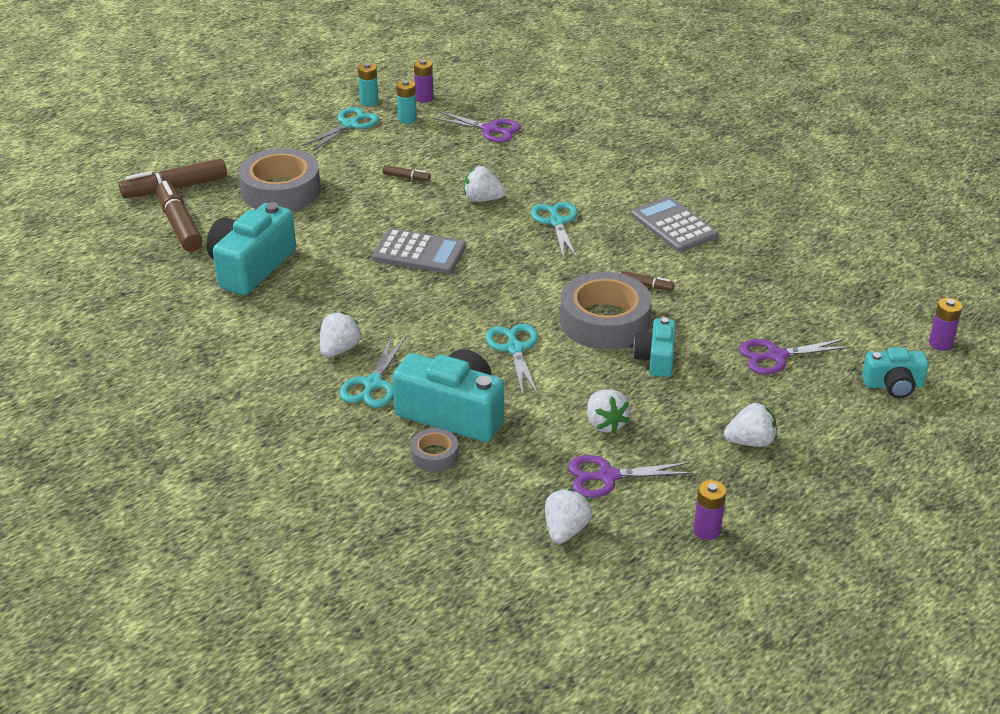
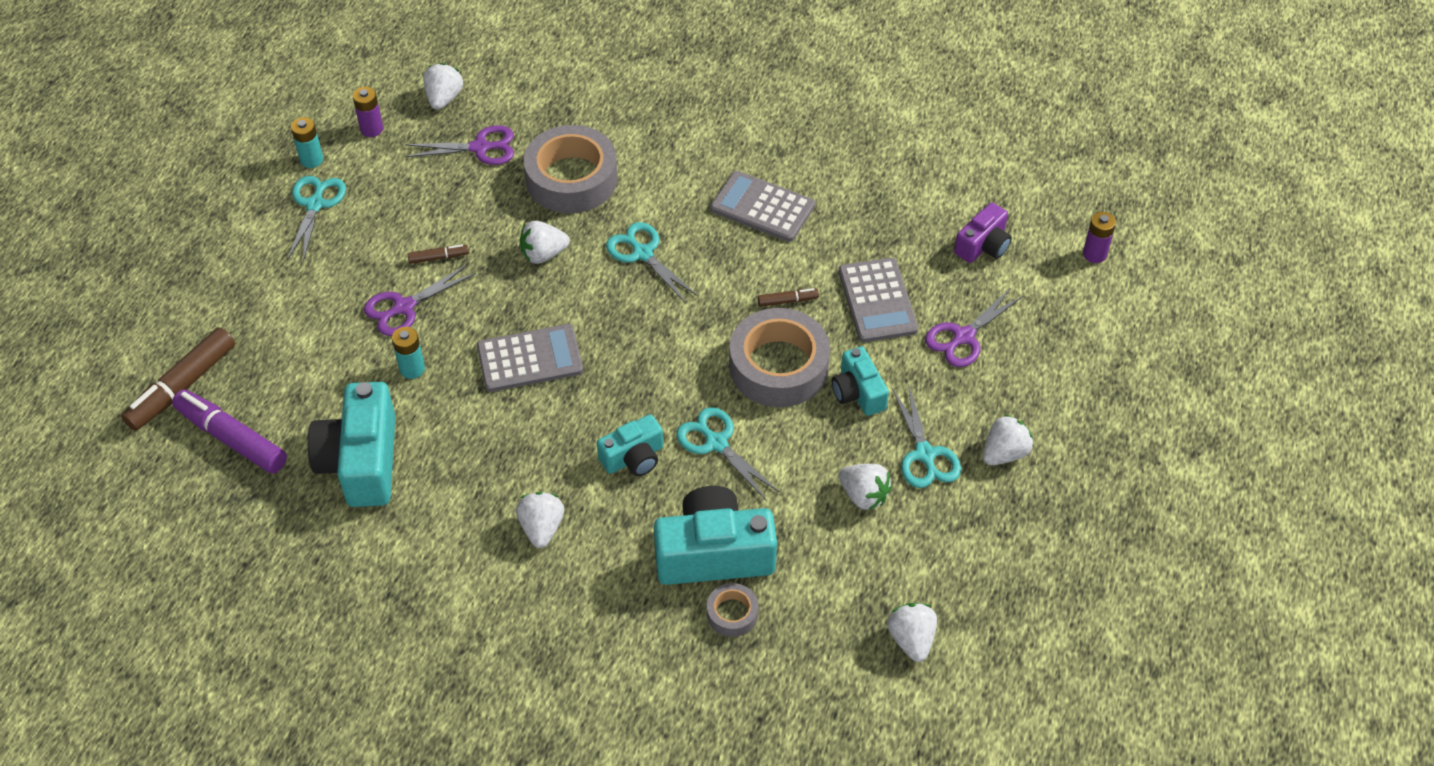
camera: 30 degrees left, 15 degrees up
brown marker [156,181,203,252] -> purple marker [172,389,287,474]
grey tape [238,148,321,211] -> grey tape moved to [524,125,618,213]
turquoise scissors [340,335,406,408] -> turquoise scissors moved to [892,384,961,488]
turquoise battery [396,80,417,124] -> turquoise battery moved to [392,327,425,379]
purple scissors [568,455,693,498] -> purple scissors moved to [364,264,476,336]
purple battery [694,480,726,540] -> none
turquoise camera [862,347,929,398] -> turquoise camera moved to [597,414,663,476]
none -> white strawberry [423,63,463,110]
none -> grey calculator [839,258,918,342]
none -> purple camera [954,203,1012,263]

